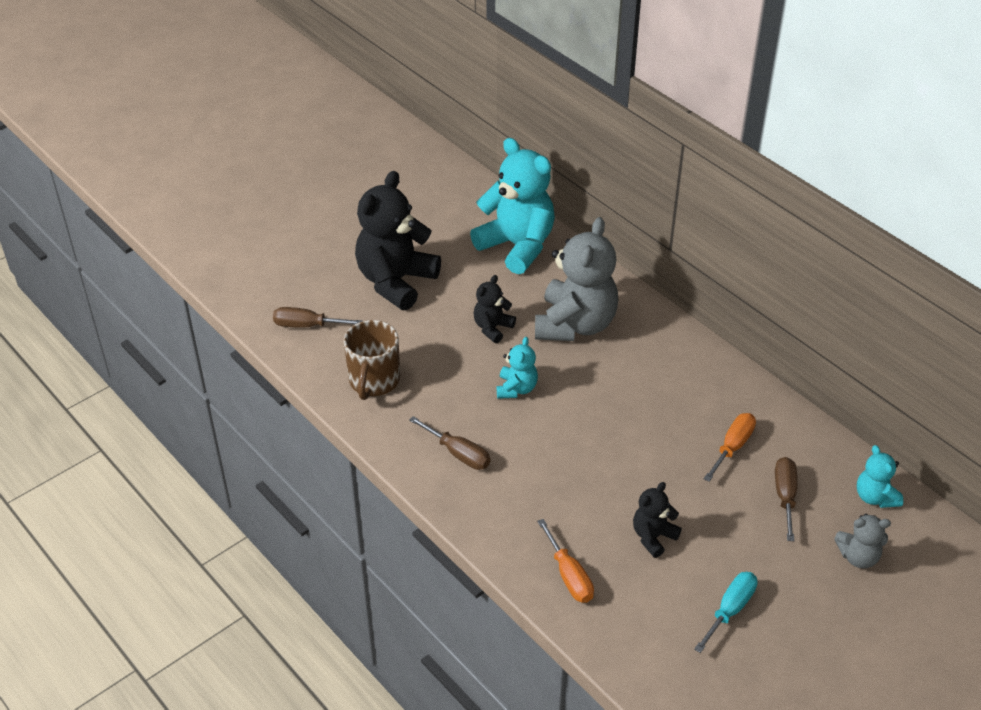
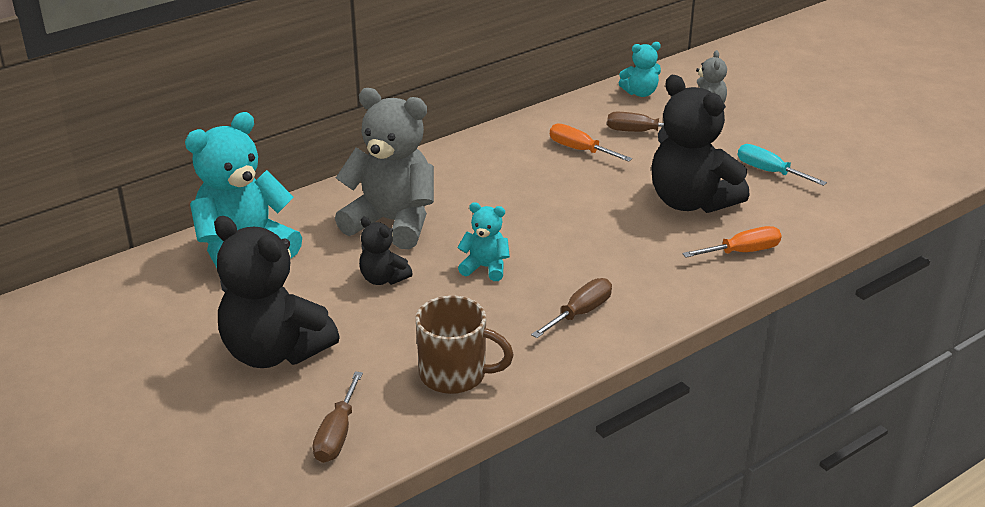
camera: 85 degrees left, 10 degrees down
black teddy bear [633,482,682,558] -> black teddy bear [651,75,750,213], size x2.06

